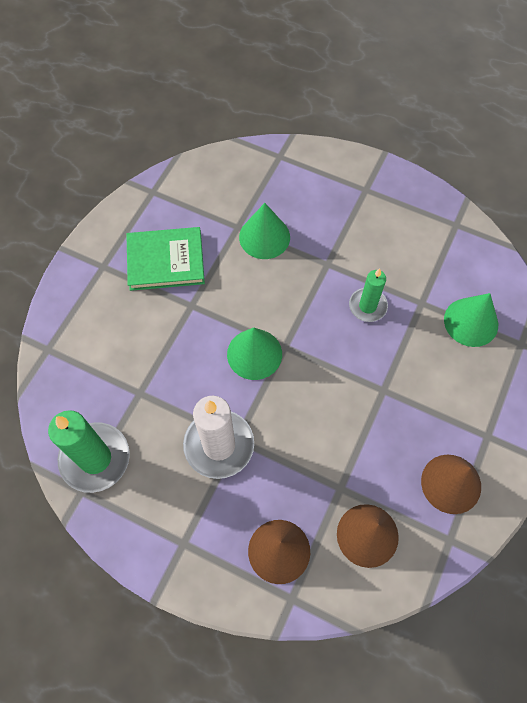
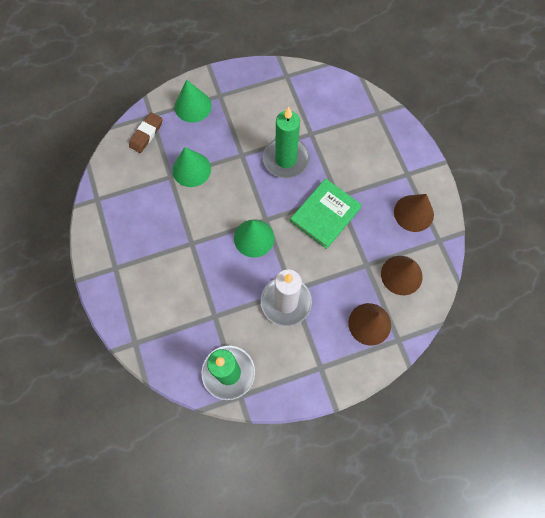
camera: 45 degrees left, 5 degrees up
green book [126,227,205,291] -> green book moved to [290,179,362,249]
green candle [349,268,388,322] -> green candle [263,107,310,178], size x1.67
green cone [444,293,498,347] -> green cone moved to [174,80,212,123]
none -> brown eraser [129,113,162,153]

